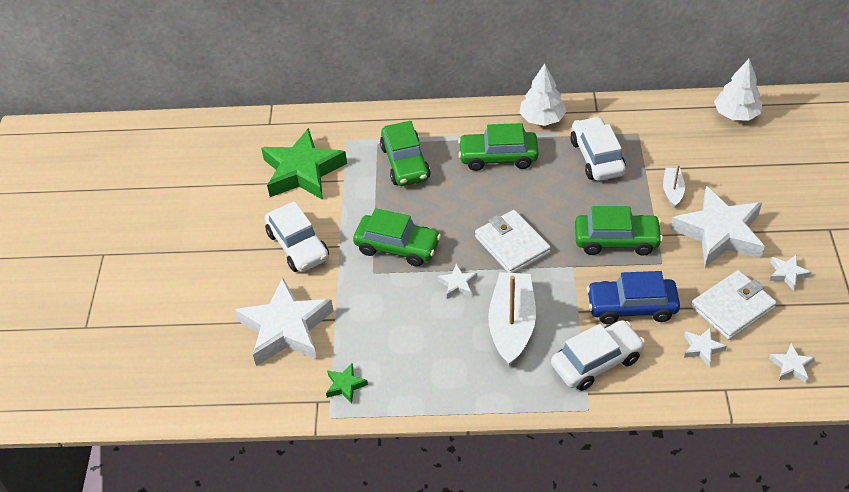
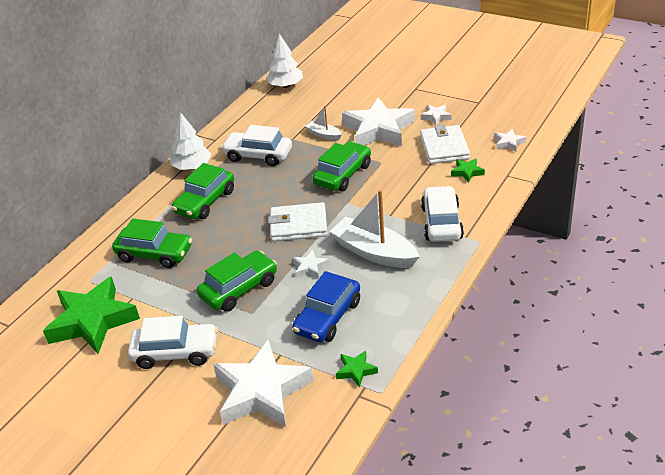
camera: 60 degrees left, 10 degrees down
blue car [587,271,680,324] -> blue car moved to [292,271,360,342]
white star [684,327,727,367] -> green star [451,159,485,183]

